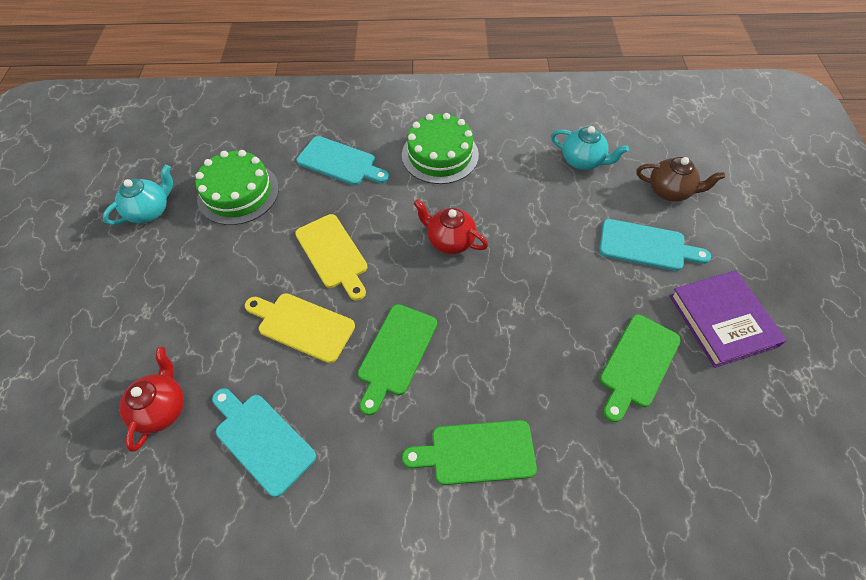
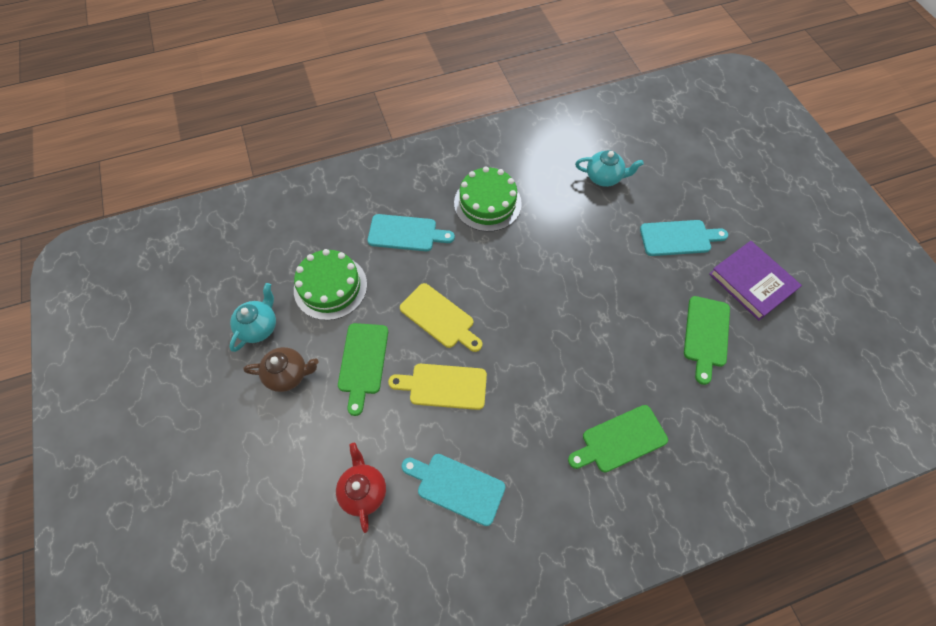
camera: 20 degrees left, 5 degrees up
green cutting board [358,304,437,415] -> green cutting board moved to [338,323,388,416]
red teapot [413,199,488,254] -> none
brown teapot [637,157,725,201] -> brown teapot moved to [243,347,319,392]

